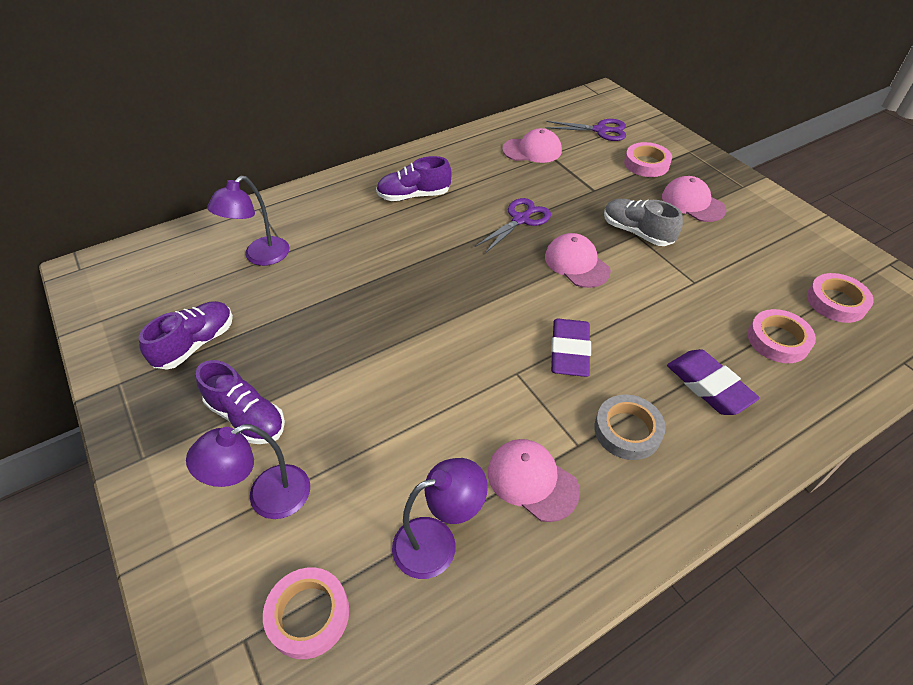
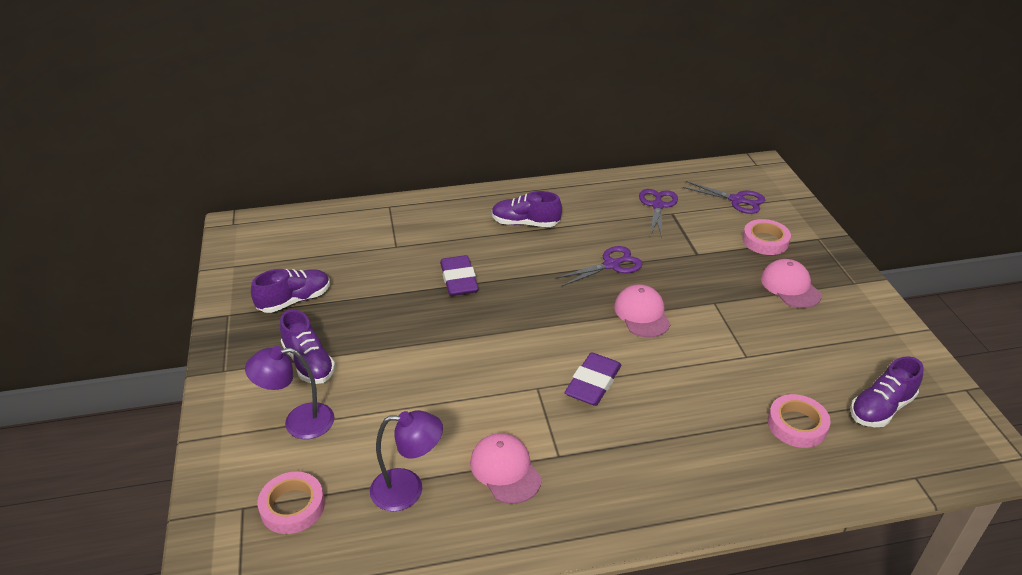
camera: 20 degrees right, 10 degrees down
purple lamp [207,176,290,266] -> none
pink cap [502,128,562,163] -> purple scissors [639,189,678,237]
grey tape [594,394,666,460] -> none
grey shoe [604,199,683,246] -> none
purple eraser [667,349,760,415] -> purple eraser moved to [440,255,479,296]
pink tape [807,273,874,323] -> purple shoe [850,356,924,427]

